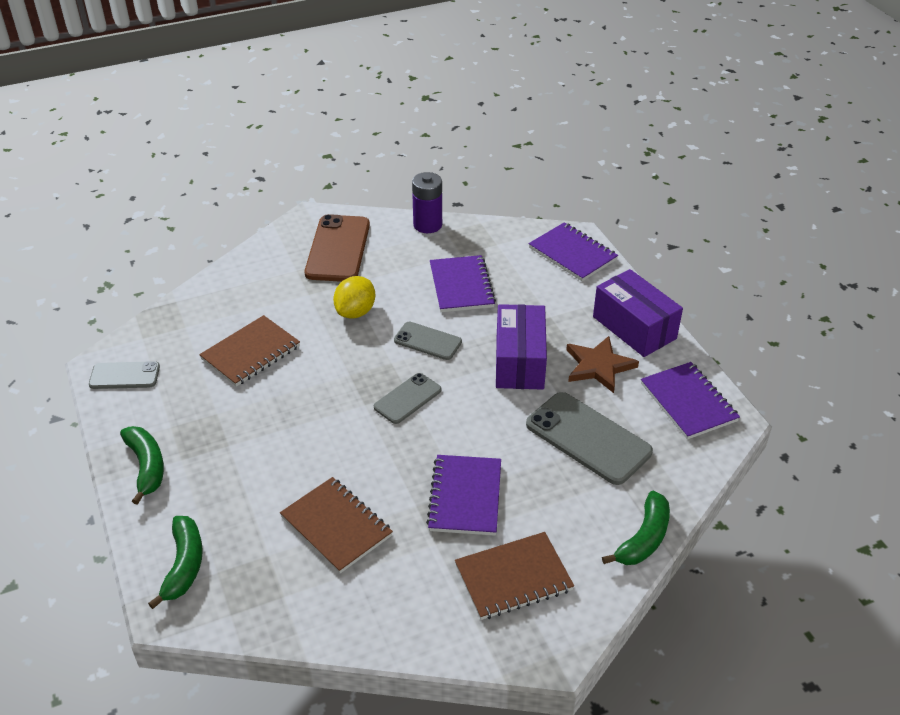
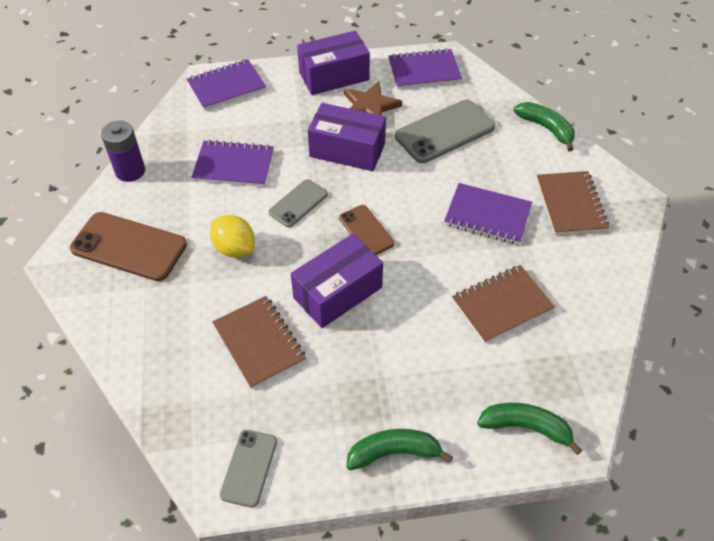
camera: 75 degrees left, 10 degrees up
grey phone [374,373,442,424] -> brown phone [339,205,395,255]
none -> purple box [291,234,383,328]

